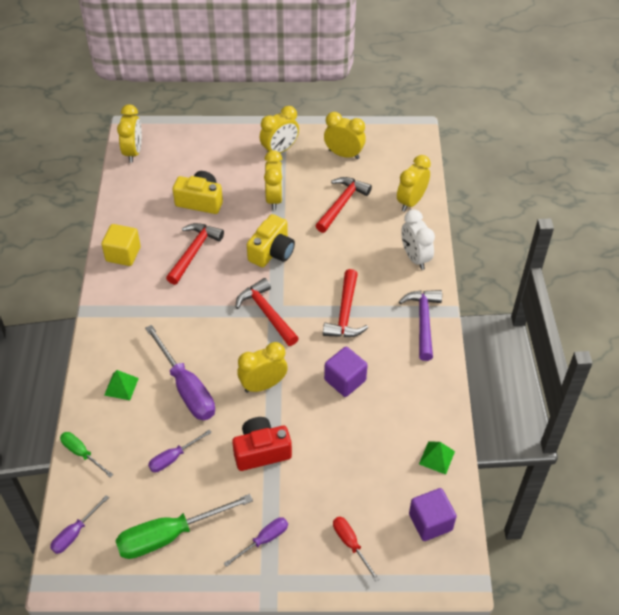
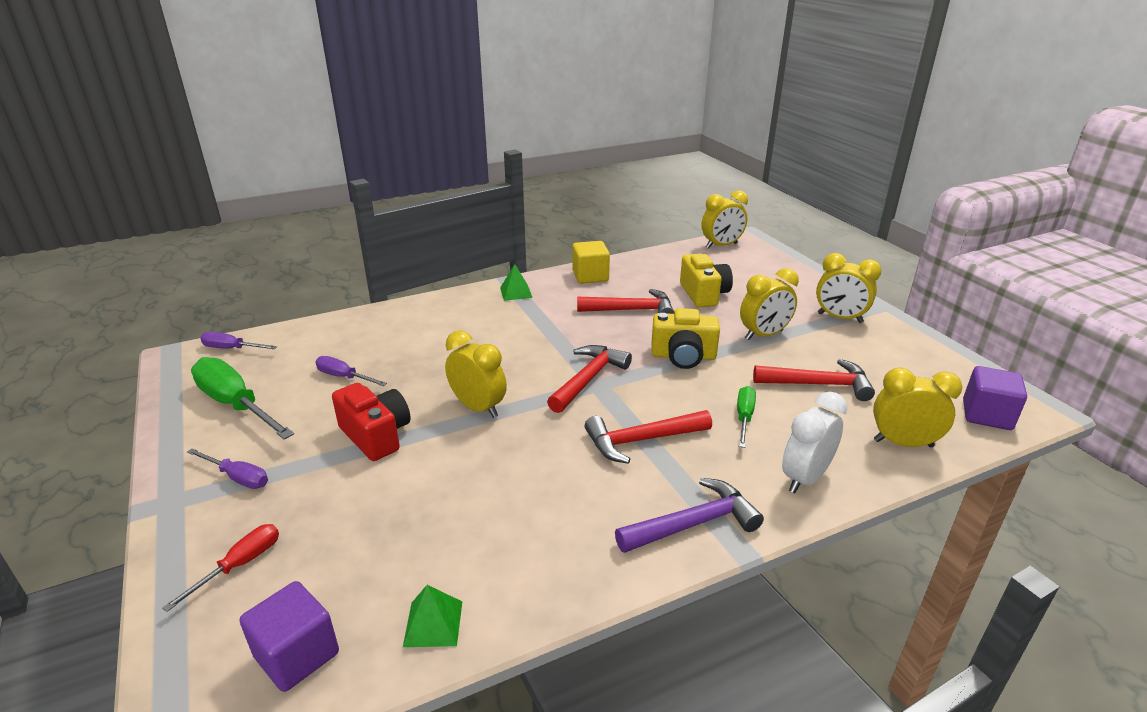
camera: 65 degrees right, 20 degrees down
green screwdriver [60,432,113,477] -> green screwdriver moved to [737,386,756,448]
green pyramid [104,370,139,400] -> green pyramid moved to [500,264,533,301]
purple screwdriver [145,325,215,420] -> none
yellow clock [324,112,366,159] -> none
purple cube [324,347,368,397] -> purple cube moved to [963,366,1027,430]

